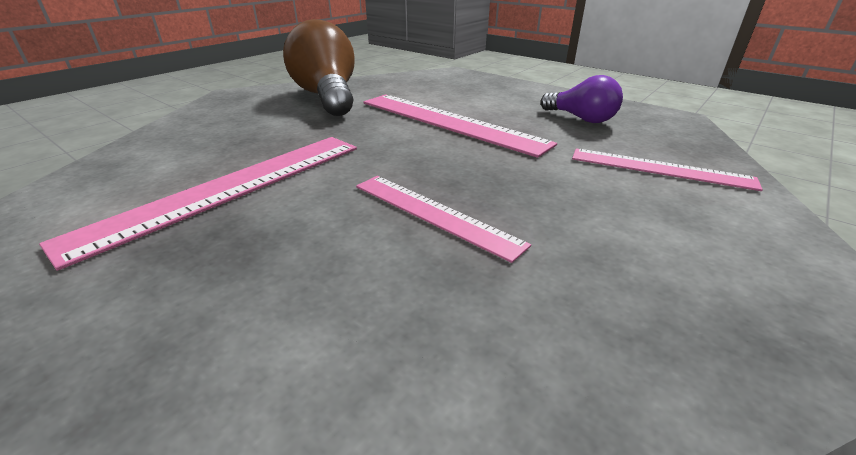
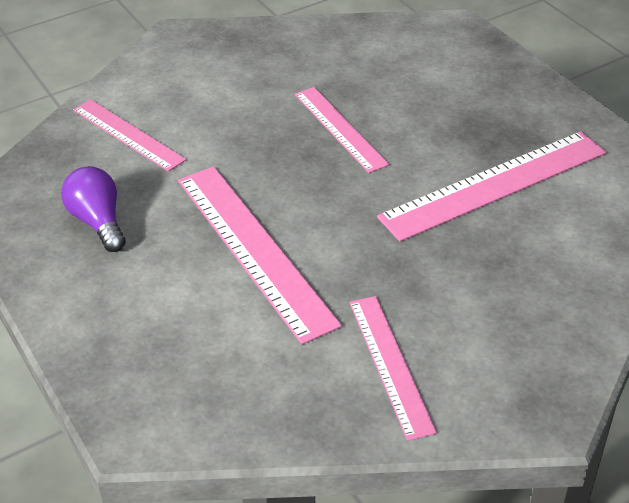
camera: 160 degrees left, 10 degrees up
brown light bulb [283,19,355,116] -> pink ruler [349,296,437,441]

